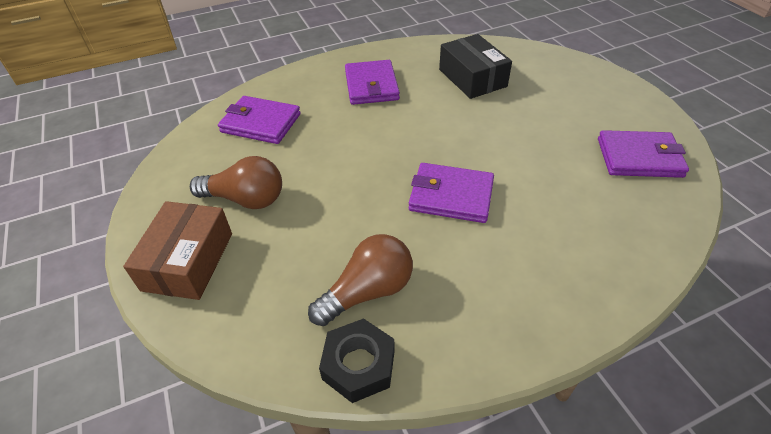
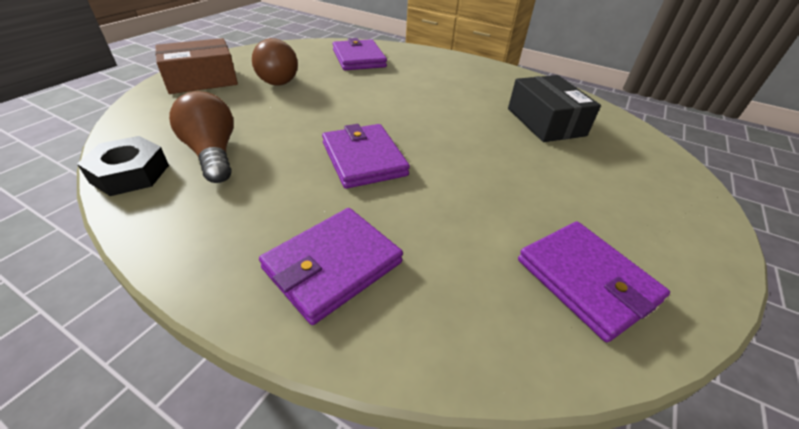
camera: 50 degrees right, 5 degrees down
brown light bulb [308,234,413,326] -> brown light bulb turned 135 degrees counterclockwise [169,91,234,183]
purple wallet [345,60,400,105] -> purple wallet moved to [259,208,403,325]
black box [439,34,512,99] -> black box turned 45 degrees counterclockwise [508,75,601,142]

